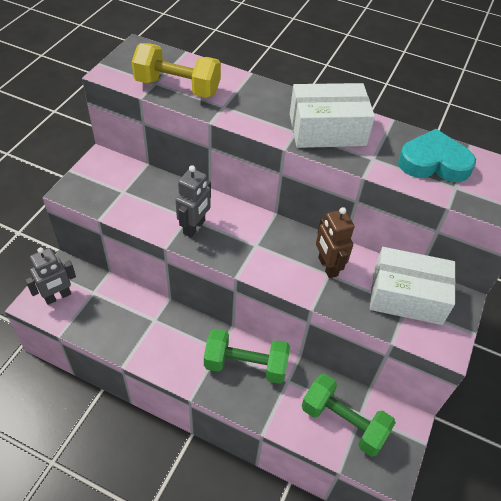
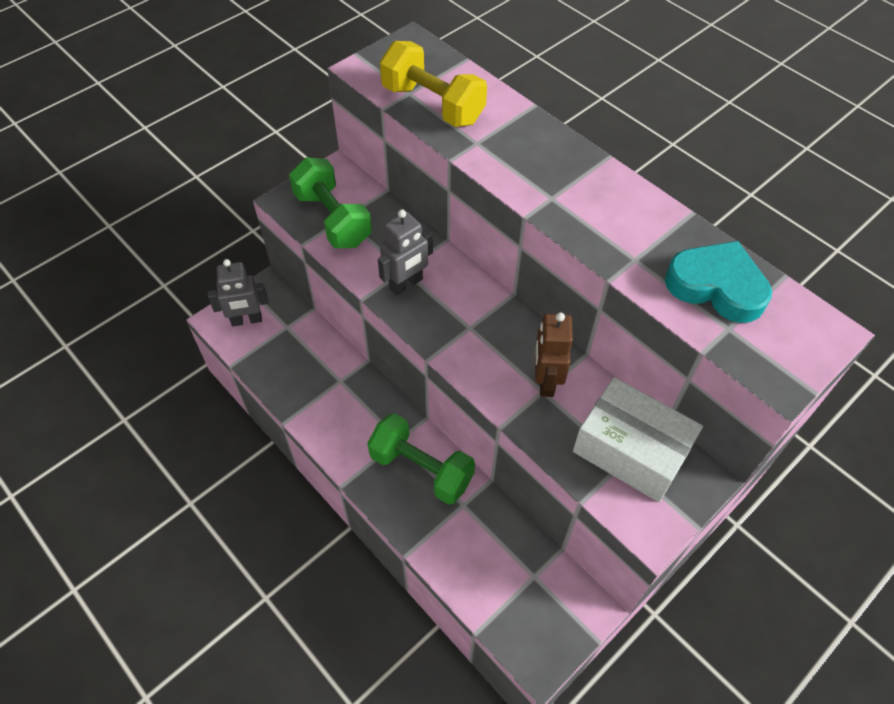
camera: 25 degrees right, 5 degrees up
white box [290,83,375,148] -> none
green dumbbell [302,374,396,457] -> green dumbbell moved to [289,158,372,248]

